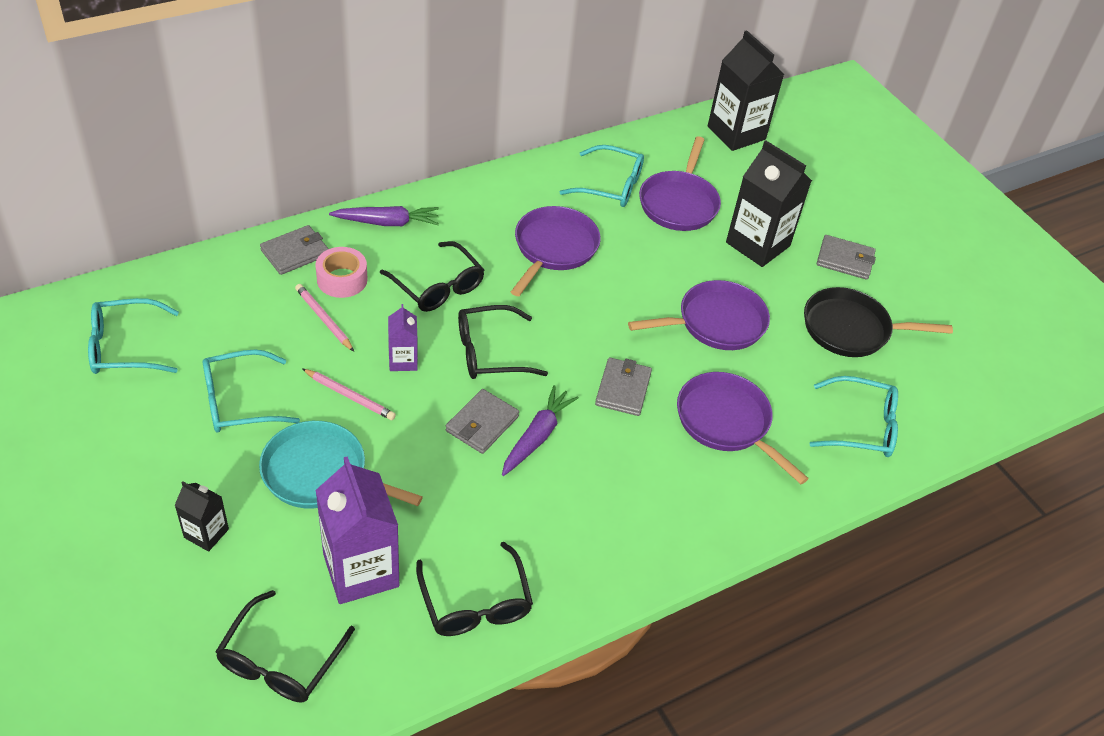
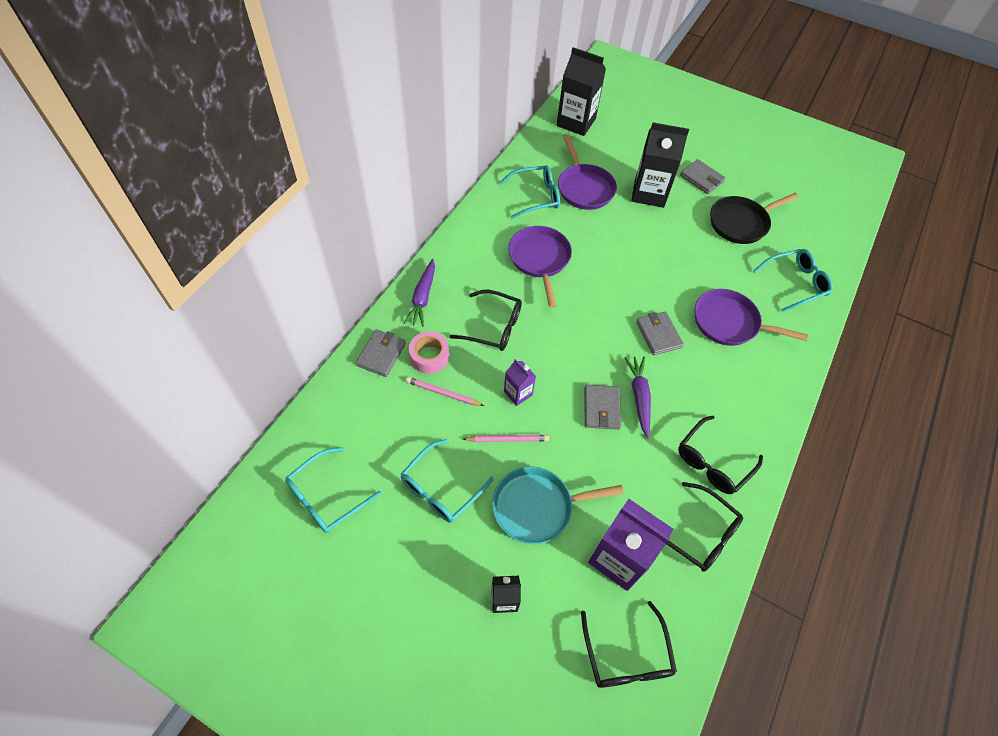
camera: 30 degrees left, 10 degrees up
purple carrot [329,206,439,226] -> purple carrot turned 135 degrees clockwise [404,259,435,327]
black glasses [458,305,548,379] -> black glasses moved to [678,416,763,494]
purple pan [628,280,770,350] -> none
grey wallet [817,235,876,280] -> grey wallet turned 60 degrees clockwise [680,159,726,194]

